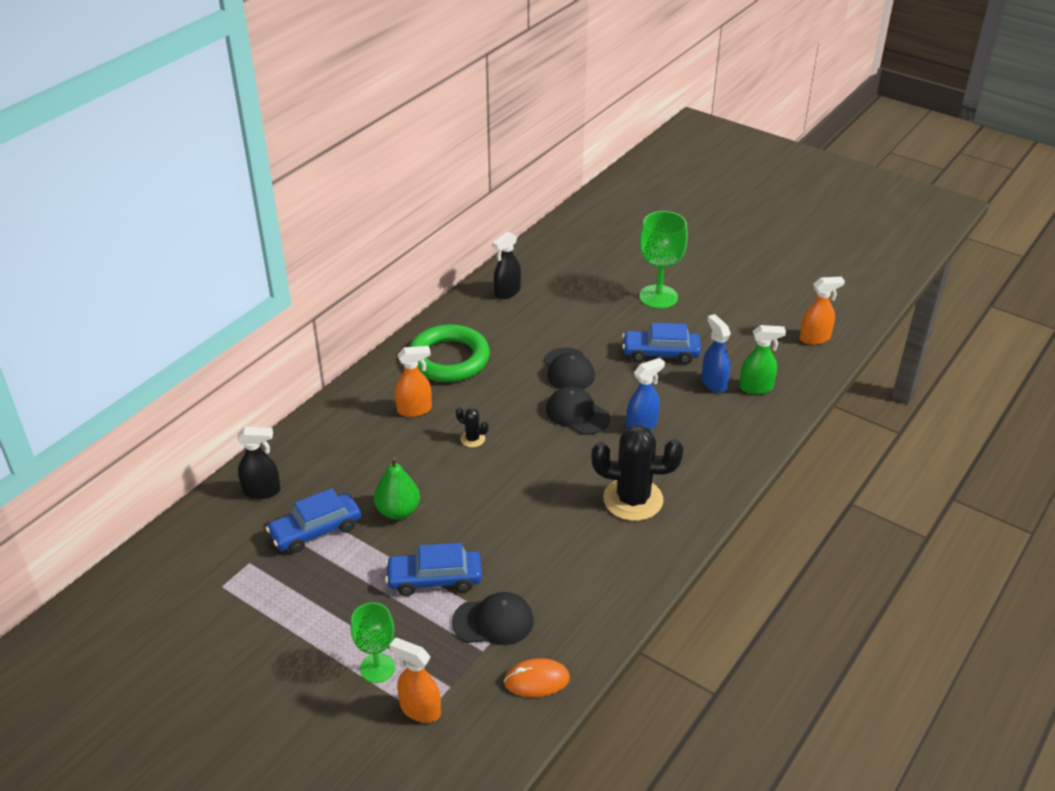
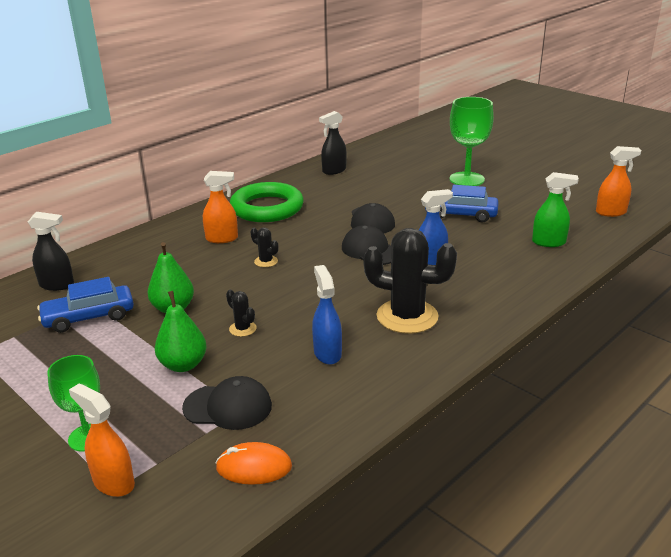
camera: 10 degrees right, 10 degrees down
blue car [385,543,482,596] -> green pear [155,291,207,372]
blue spray bottle [702,314,731,393] -> blue spray bottle moved to [312,265,342,365]
none -> black cactus [226,290,257,337]

